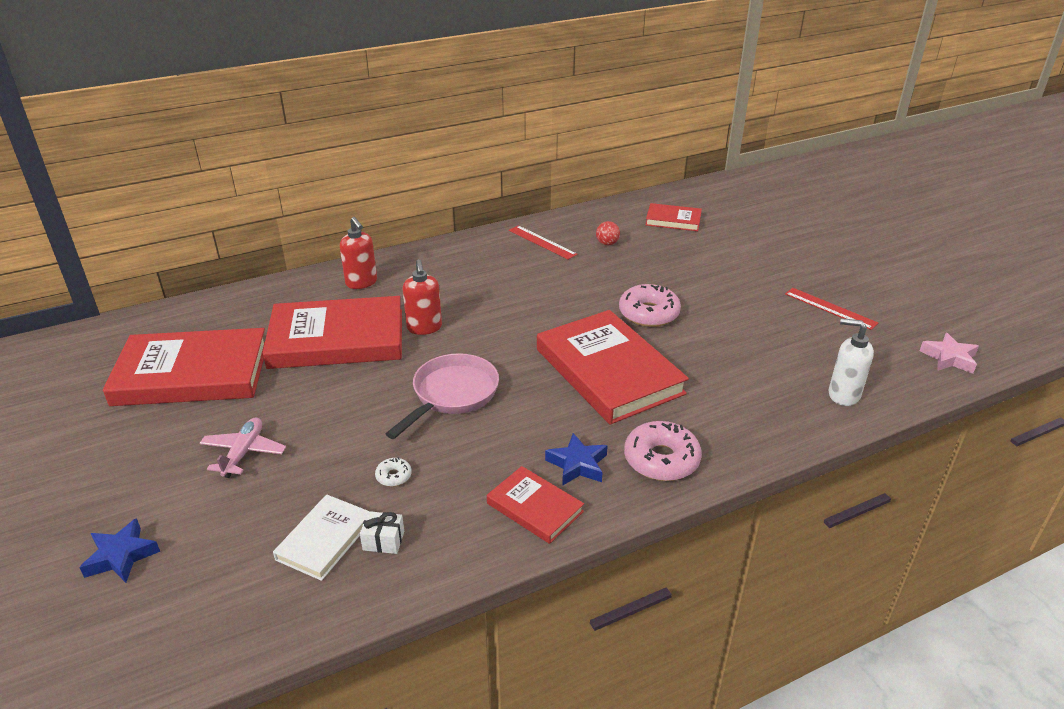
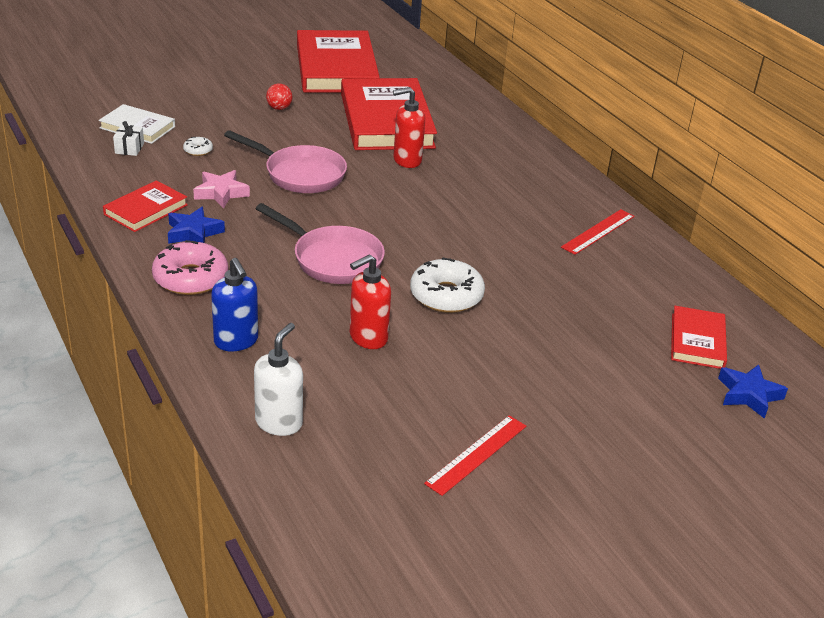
camera: 85 degrees right, 0 degrees up
blue star [79,518,160,583] -> blue star moved to [718,365,788,419]
pink plane [199,417,286,478] -> none
red soap dispenser [340,217,377,289] -> red soap dispenser moved to [350,254,391,349]
red book [537,310,689,425] -> pink pan [255,203,385,284]
red ball [596,221,620,246] -> red ball moved to [266,83,292,110]
pink donut [619,284,681,327] -> white donut [410,257,485,313]
pink star [920,333,979,374] -> pink star moved to [193,170,250,208]
none -> blue soap dispenser [211,258,258,351]

